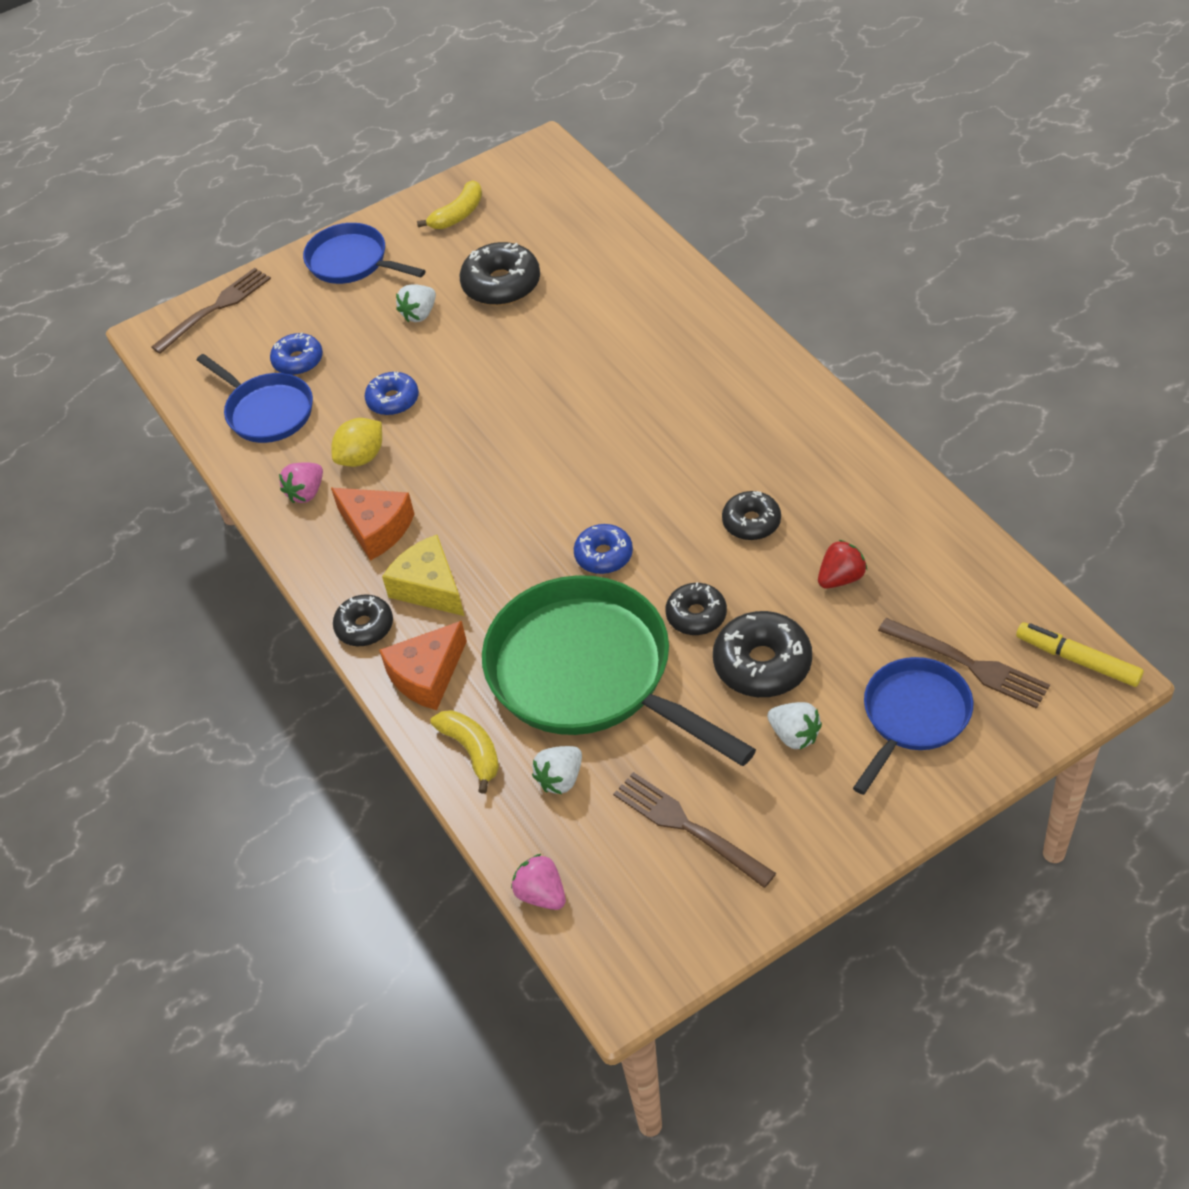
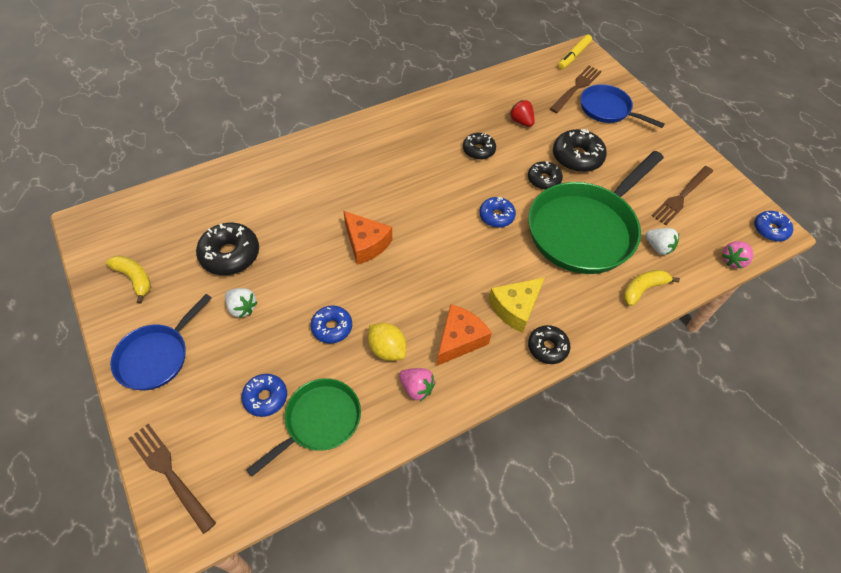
camera: 95 degrees left, 5 degrees up
blue pan [197,354,313,443] -> green pan [246,378,361,477]
orange cheese [379,621,467,710] -> orange cheese moved to [344,211,392,265]
white strawberry [767,702,822,750] -> none
none -> blue donut [754,211,793,241]

